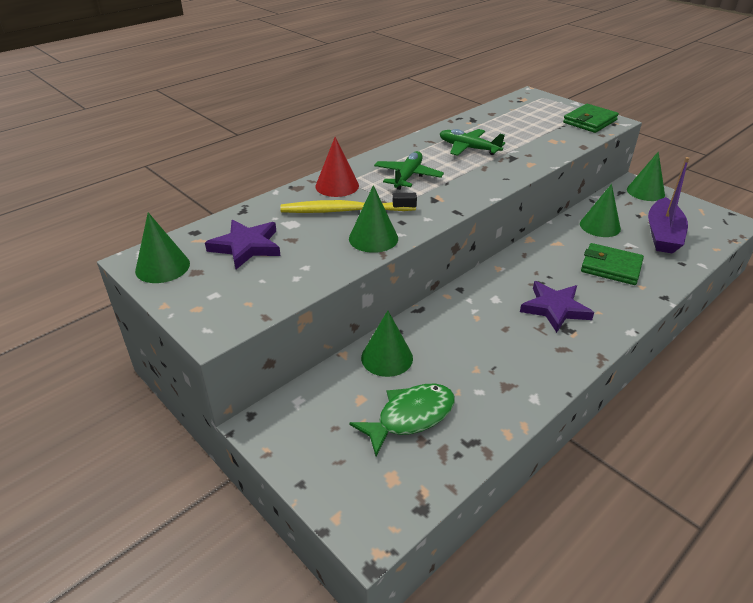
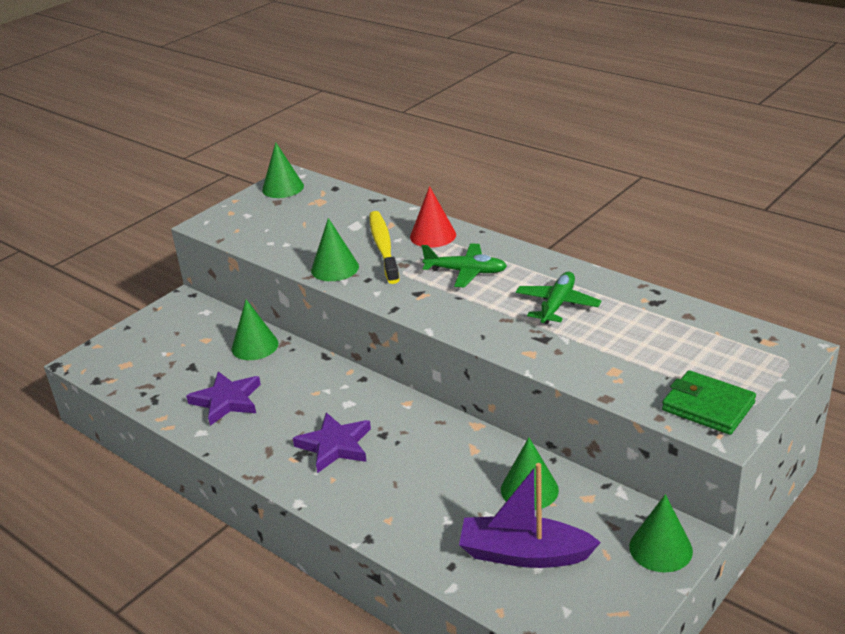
camera: 85 degrees right, 5 degrees down
purple star [205,220,281,269] -> purple star moved to [186,371,261,426]
green fish [349,384,455,456] -> none
green wallet [581,243,644,285] -> none

